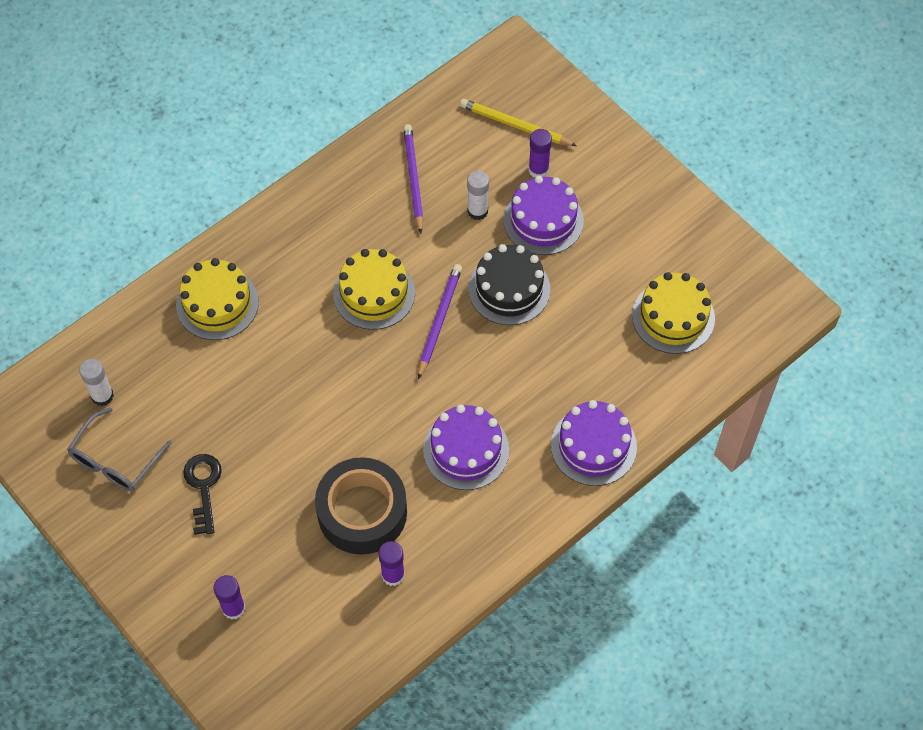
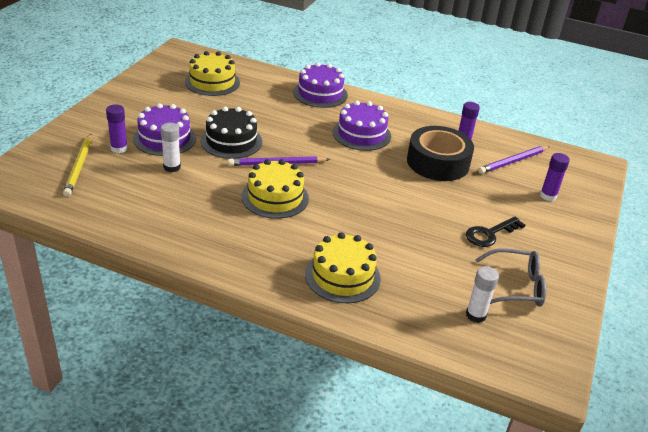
camera: 120 degrees left, 25 degrees down
purple pencil [403,124,424,233] -> purple pencil moved to [478,146,550,174]

